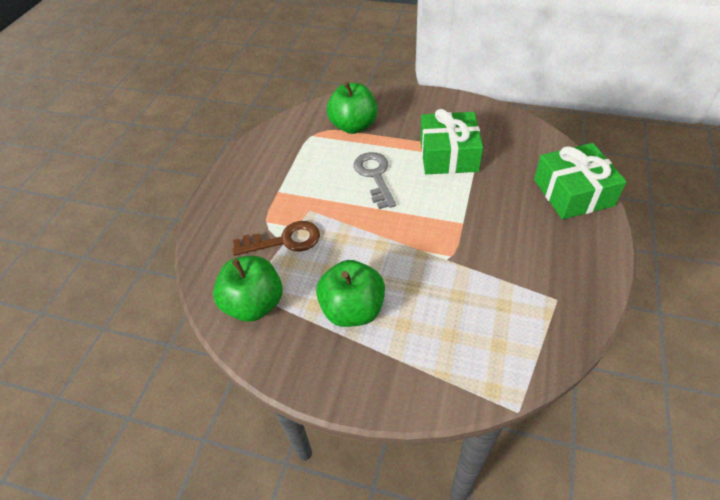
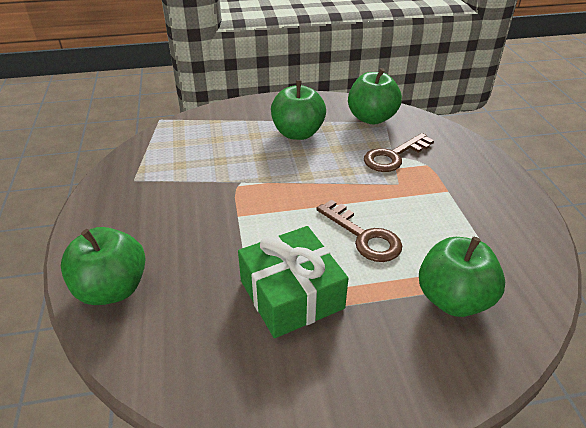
camera: 150 degrees right, 10 degrees down
grey key [354,152,396,209] -> brown key [316,200,402,262]
green gift [534,143,627,219] -> green apple [61,227,146,305]

